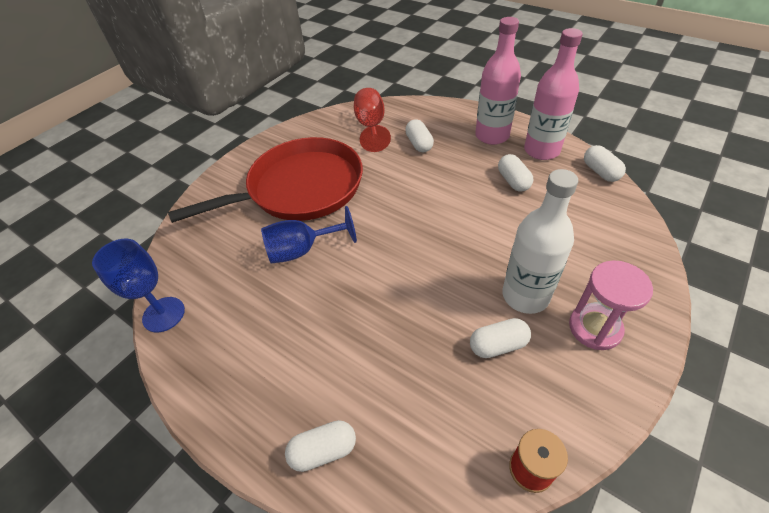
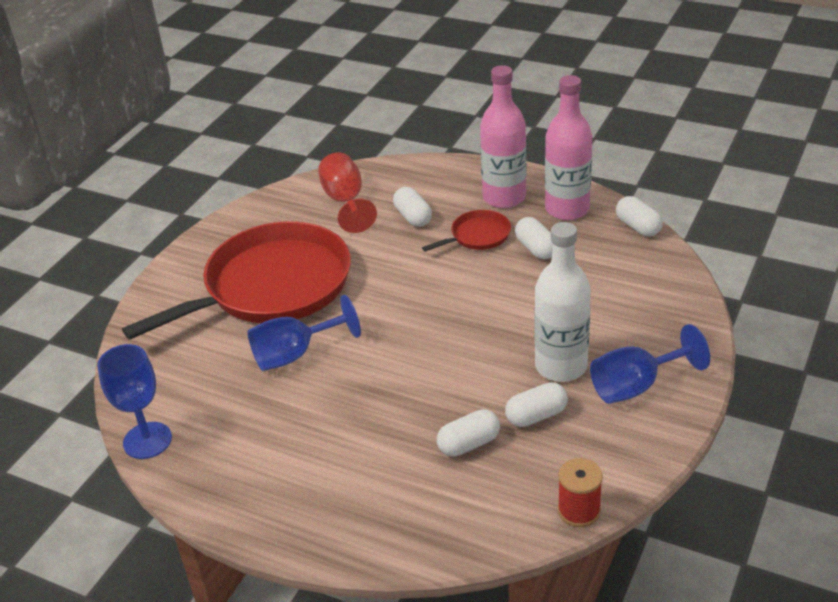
camera: 10 degrees left, 10 degrees down
white capsule [285,420,356,472] -> white capsule moved to [437,409,500,456]
pink hourglass [569,260,653,350] -> blue goblet [590,324,710,404]
none -> red pan [422,210,511,252]

